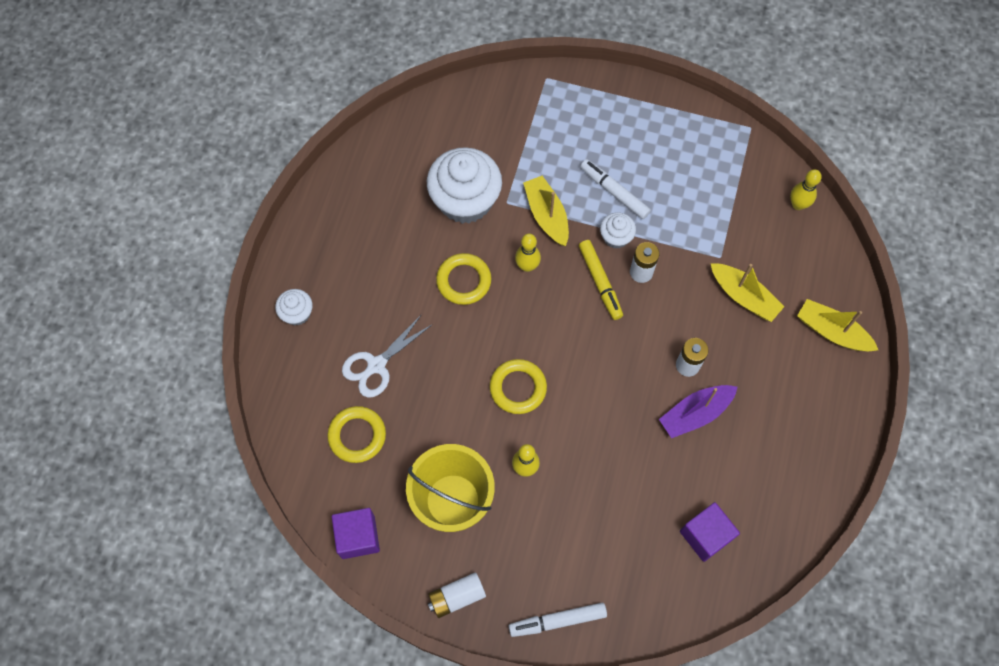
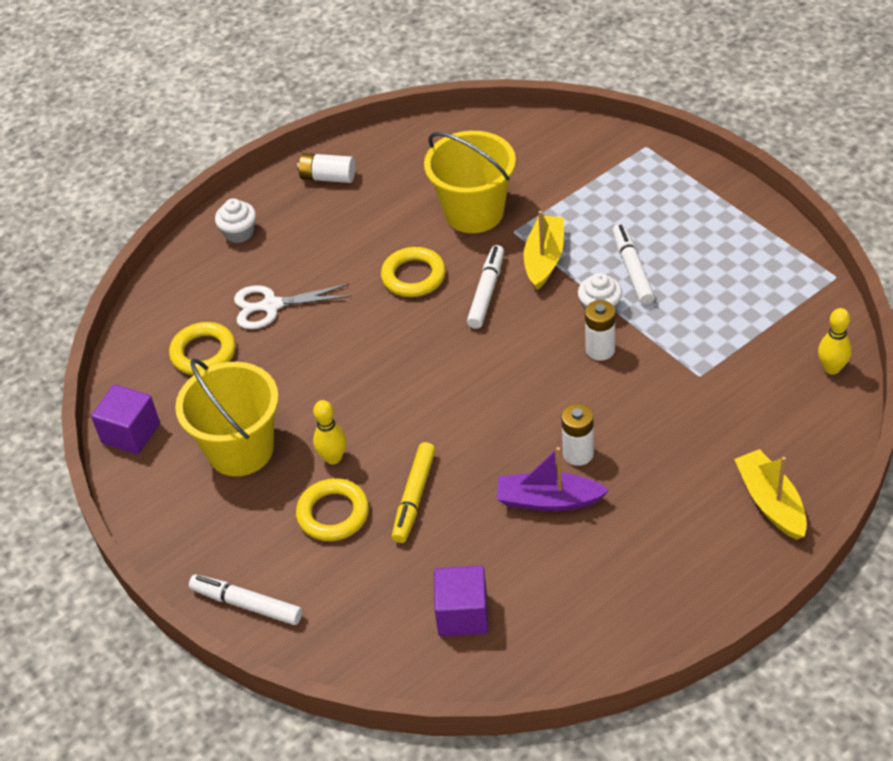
camera: 40 degrees right, 20 degrees down
white cupcake [427,147,502,224] -> yellow bucket [424,131,516,233]
white battery [428,572,486,618] -> white battery moved to [297,153,355,183]
yellow ring [490,359,547,414] -> yellow ring moved to [296,478,369,541]
yellow bowling pin [515,234,541,272] -> white marker [467,245,504,329]
yellow marker [579,240,623,320] -> yellow marker moved to [392,442,436,543]
yellow boat [711,264,784,322] -> none

